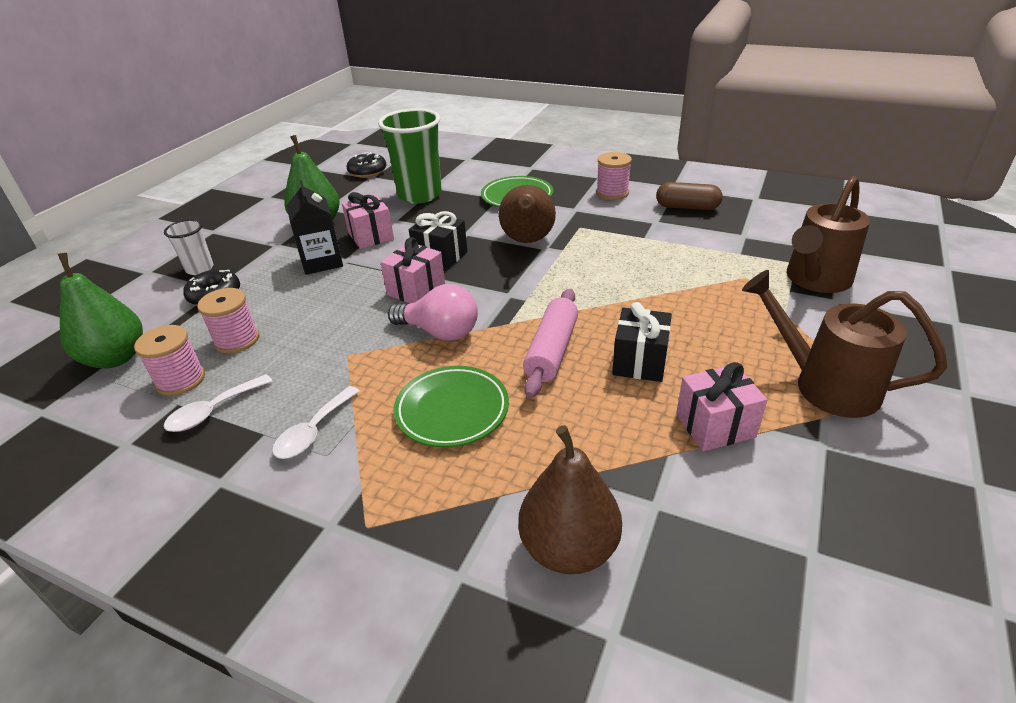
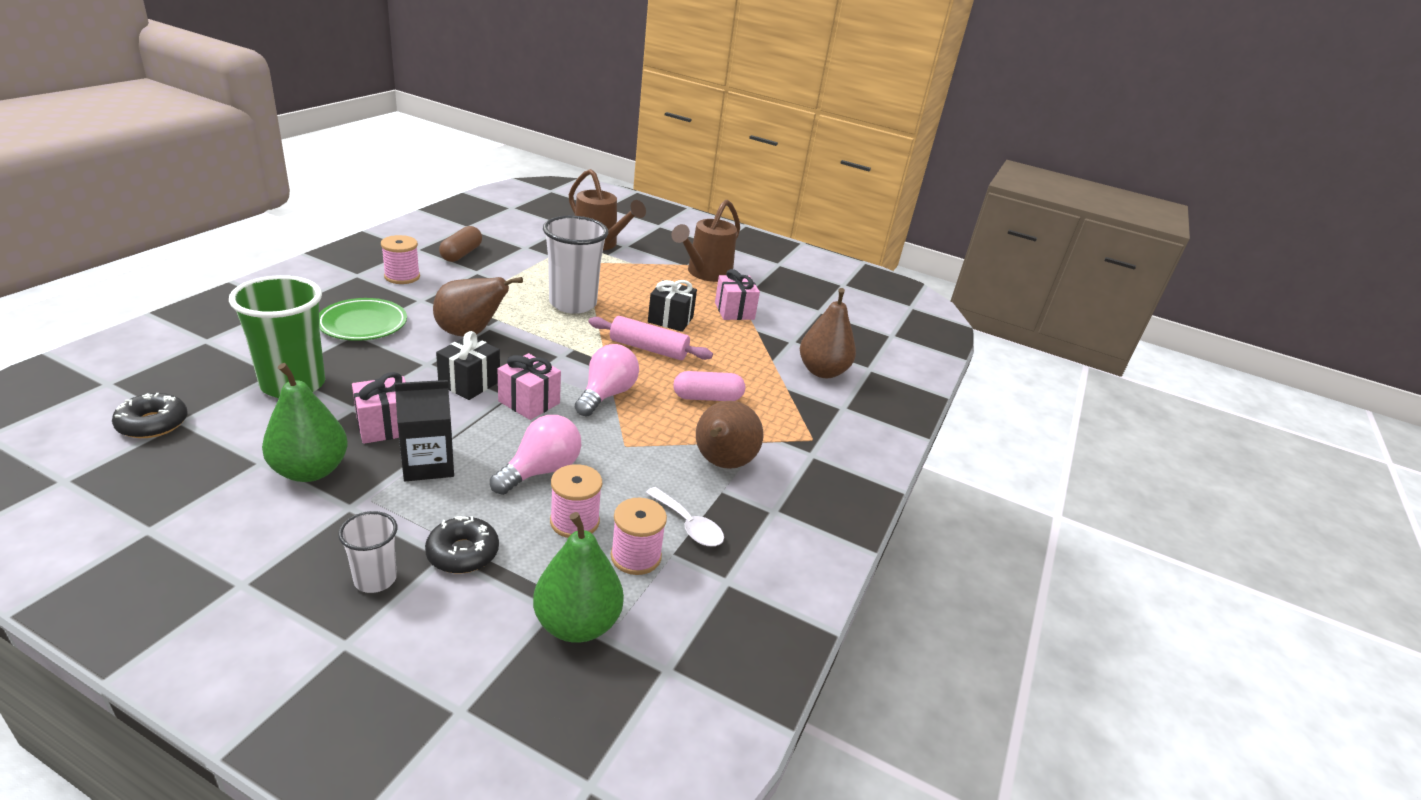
camera: 95 degrees left, 5 degrees down
white spoon [272,386,360,459] -> brown pear [696,401,763,469]
green plate [394,366,509,447] -> pink capsule [673,371,745,401]
none -> pink light bulb [490,415,581,495]
none -> white cup [543,216,608,314]

